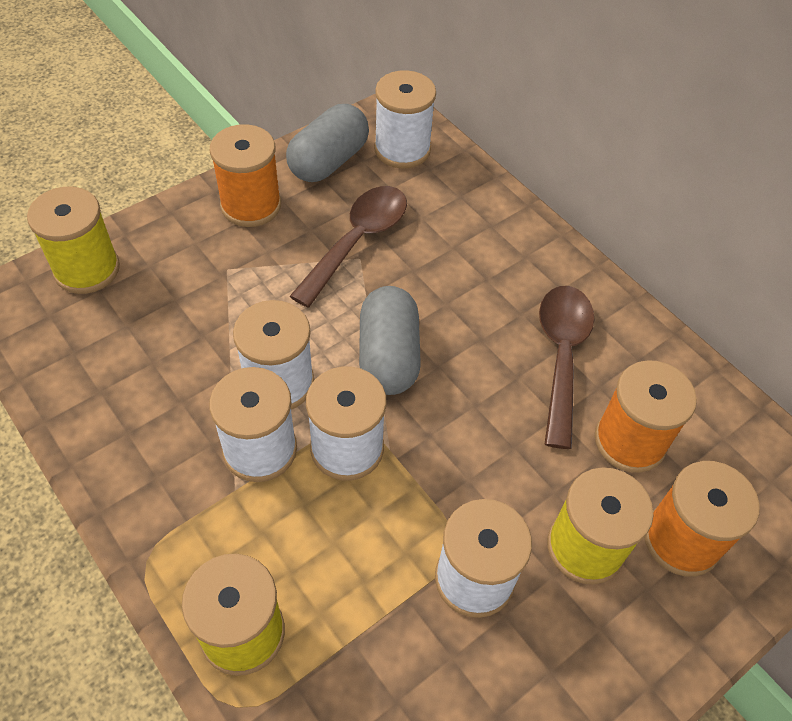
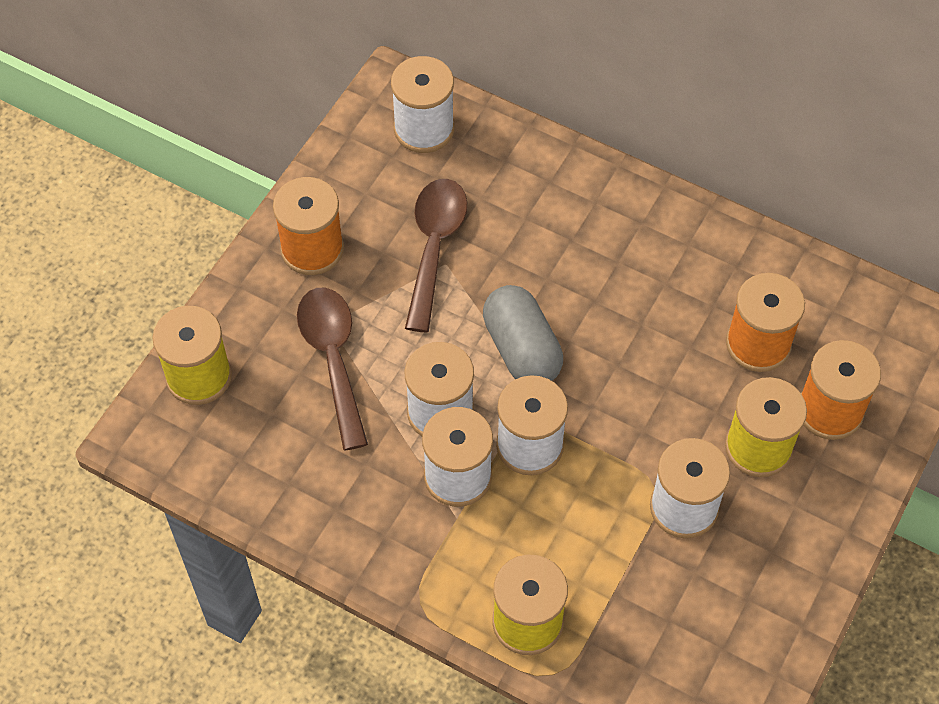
camera: 20 degrees left, 5 degrees up
grey capsule [286,104,369,182] -> none
brown spoon [539,286,595,449] -> brown spoon moved to [297,288,368,450]

